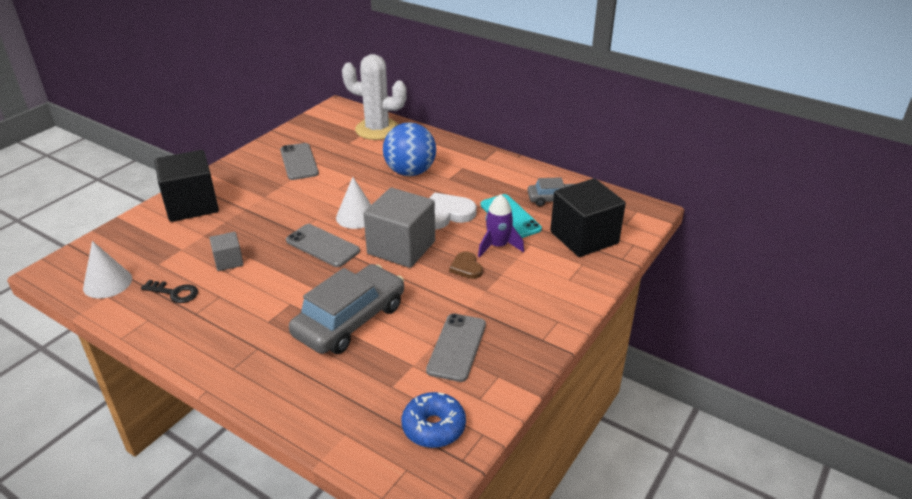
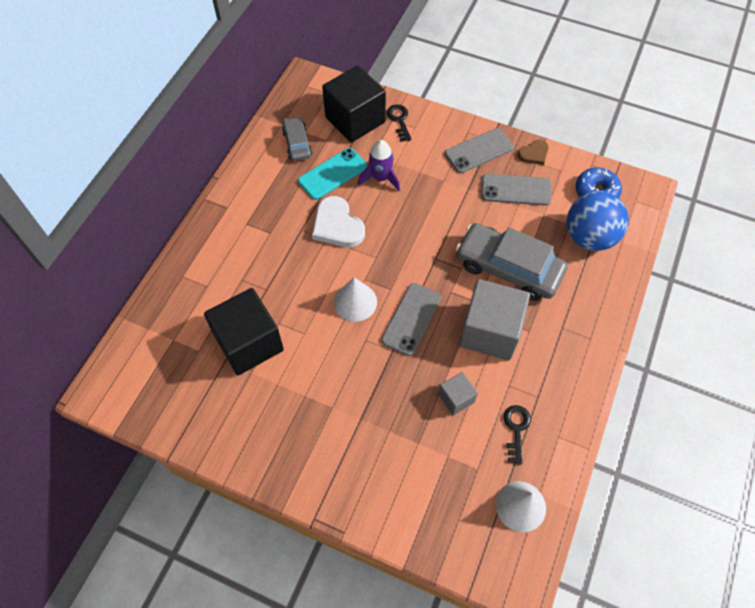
camera: 100 degrees left, 25 degrees up
black cube [155,150,219,222] -> black cube moved to [204,288,284,375]
grey phone [280,143,319,180] -> grey phone moved to [445,128,514,173]
white cactus [342,54,407,140] -> none
grey cube [363,188,435,268] -> grey cube moved to [459,279,530,360]
blue ball [383,122,436,176] -> blue ball moved to [566,191,629,251]
brown heart [449,251,483,279] -> brown heart moved to [518,140,549,165]
none -> black key [387,104,411,142]

